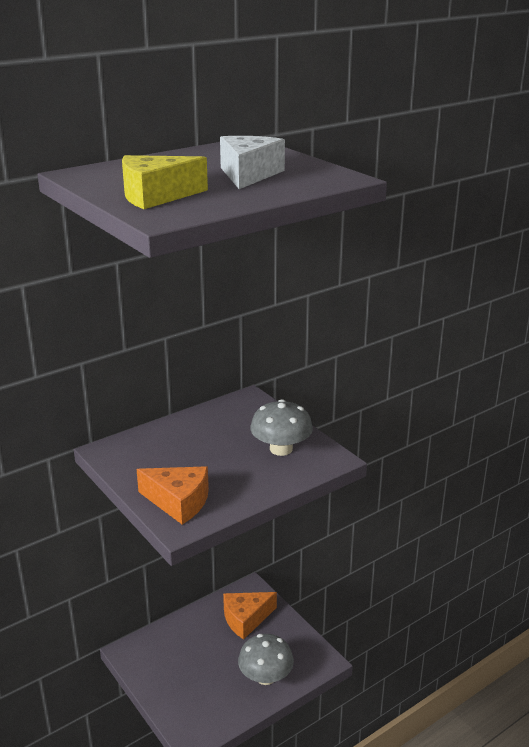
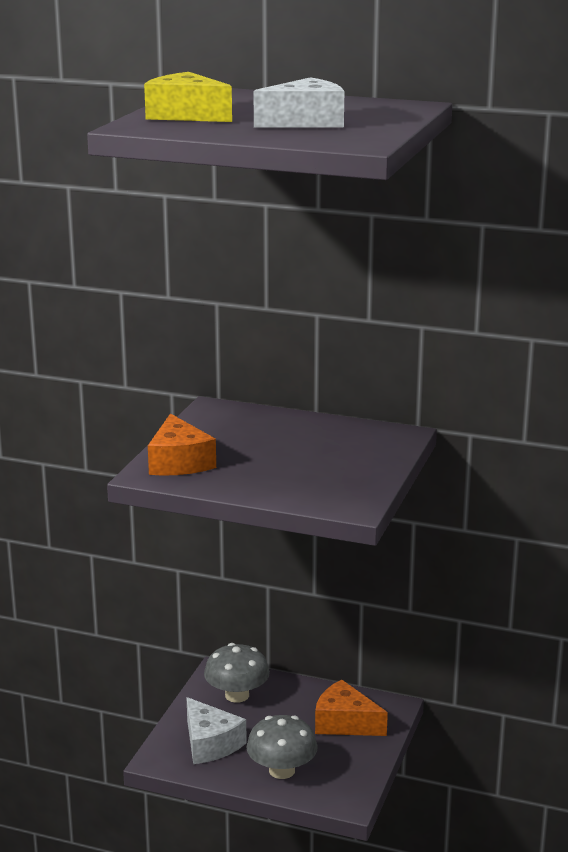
camera: 55 degrees right, 5 degrees down
grey mushroom [250,399,313,456] -> grey mushroom moved to [204,643,270,703]
none -> white cheese [187,697,247,764]

